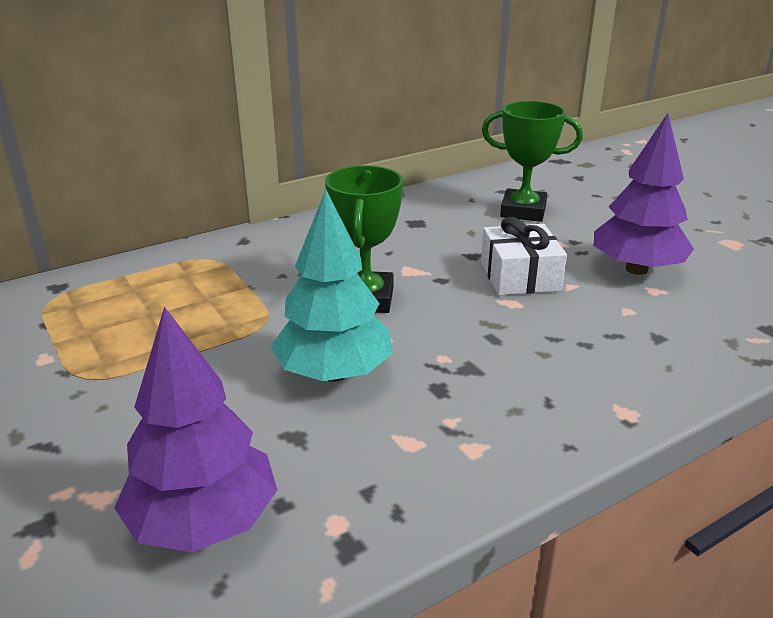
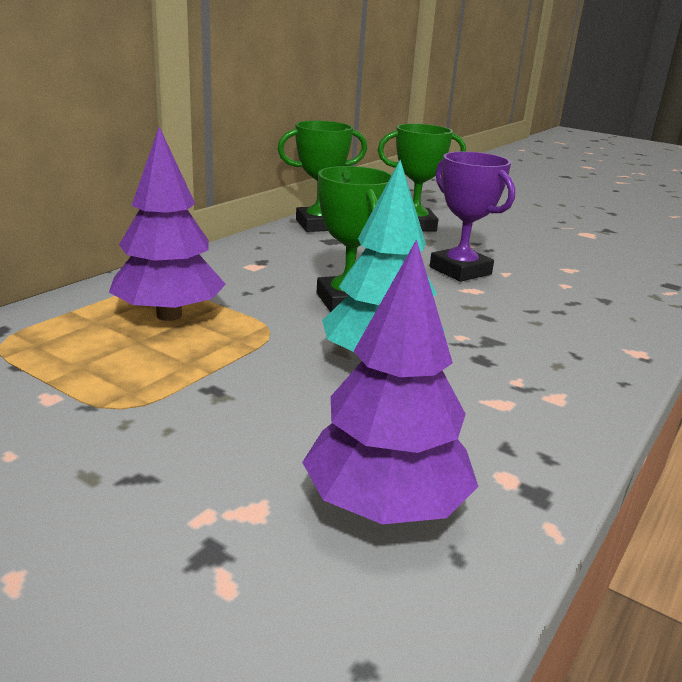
camera: 25 degrees left, 5 degrees down
white gift [481,217,567,296] -> purple trophy [430,151,515,282]
purple tree [594,113,694,275] -> purple tree moved to [109,127,226,321]
none -> green trophy [277,121,367,232]

